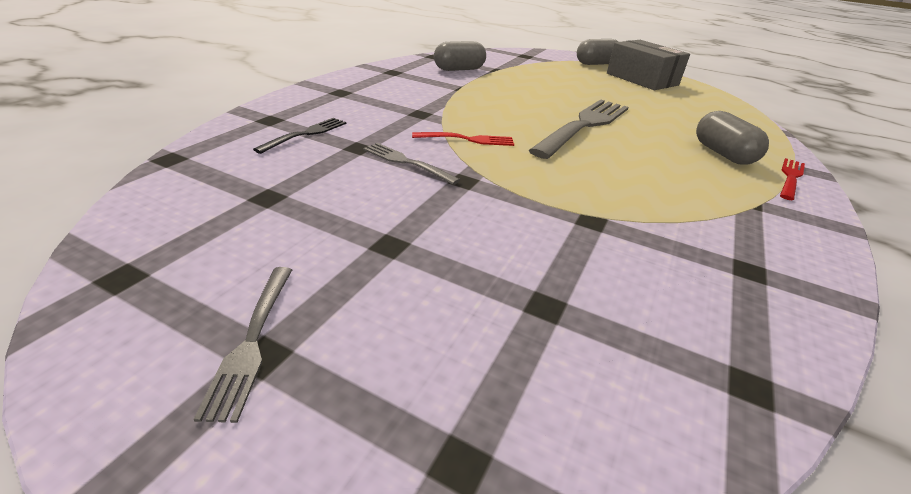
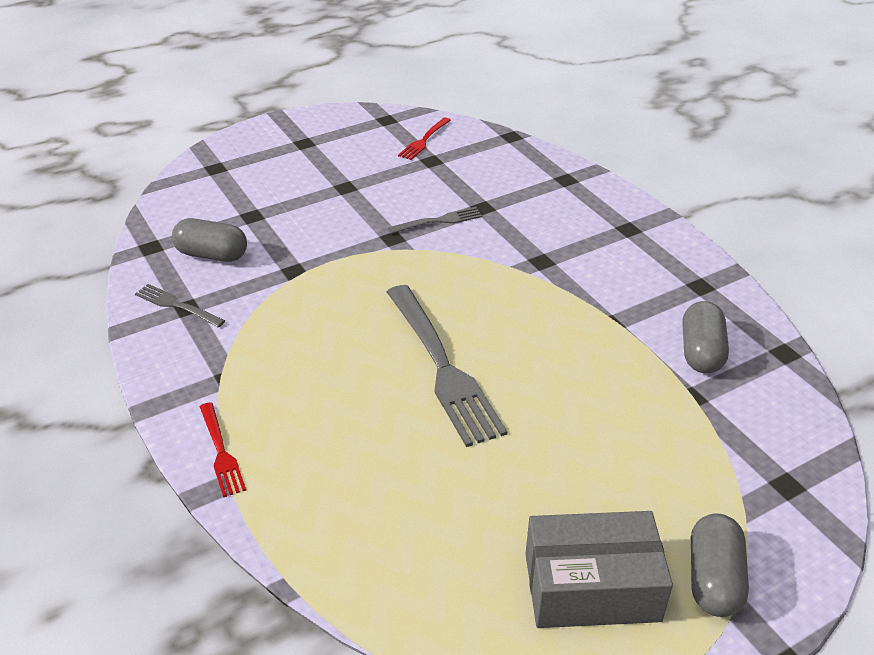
camera: 125 degrees right, 5 degrees up
grey fork [194,267,292,423] -> grey fork moved to [135,284,225,328]
black fork [253,118,346,154] -> none
red fork [412,132,514,146] -> red fork moved to [398,117,451,160]
grey capsule [696,111,769,165] -> grey capsule moved to [172,218,247,262]

